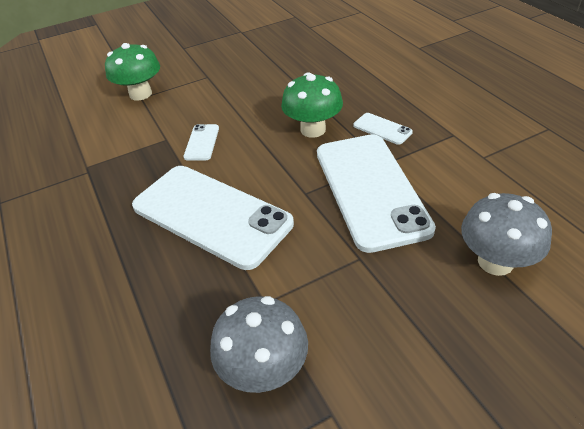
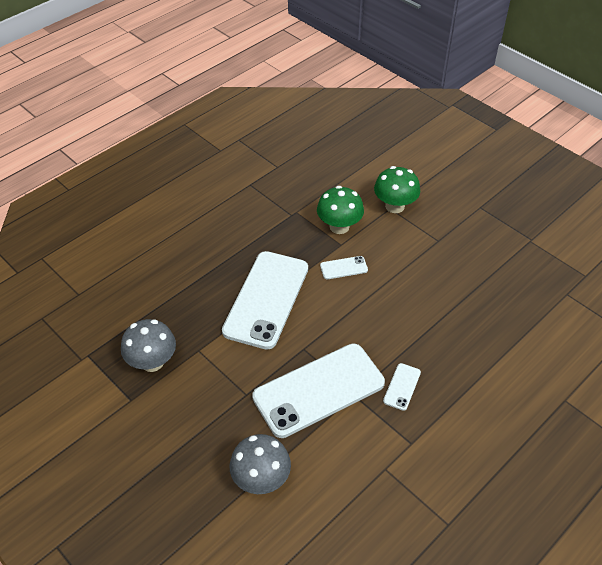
camera: 70 degrees right, 5 degrees up
green mushroom [281,72,343,138] -> green mushroom moved to [317,186,364,234]

